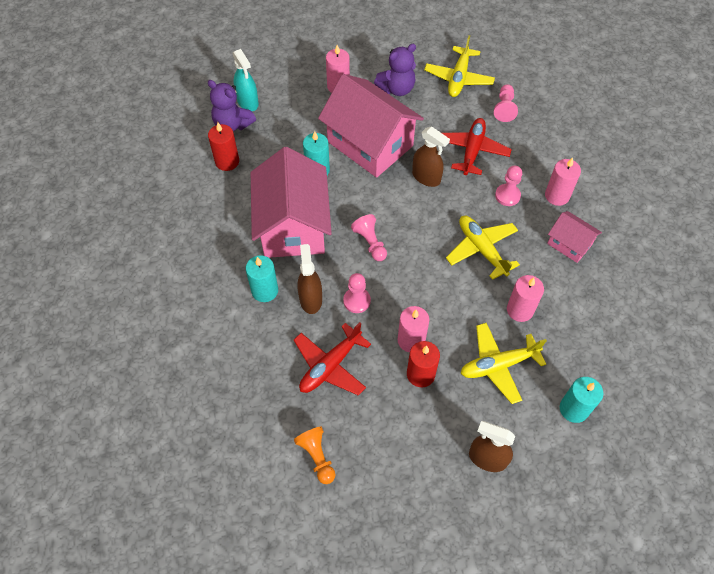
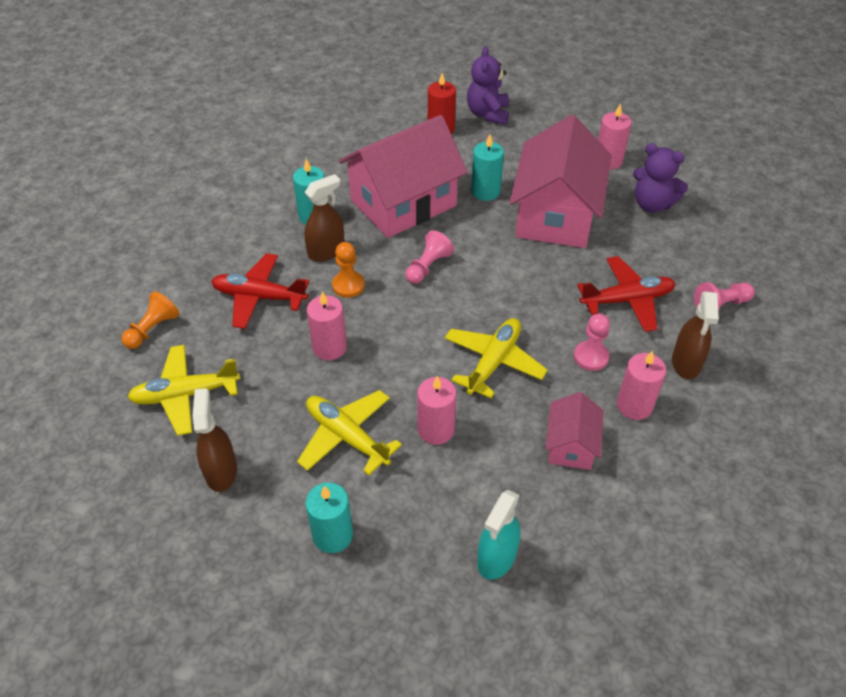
camera: 60 degrees right, 10 degrees down
turquoise spray bottle [232,49,259,111] -> turquoise spray bottle moved to [477,490,520,580]
pink pawn [343,273,371,313] -> orange pawn [332,242,365,298]
red candle [407,341,440,387] -> none
brown spray bottle [412,126,450,187] -> brown spray bottle moved to [672,292,719,379]
yellow plane [424,35,495,97] -> yellow plane moved to [128,345,240,436]

